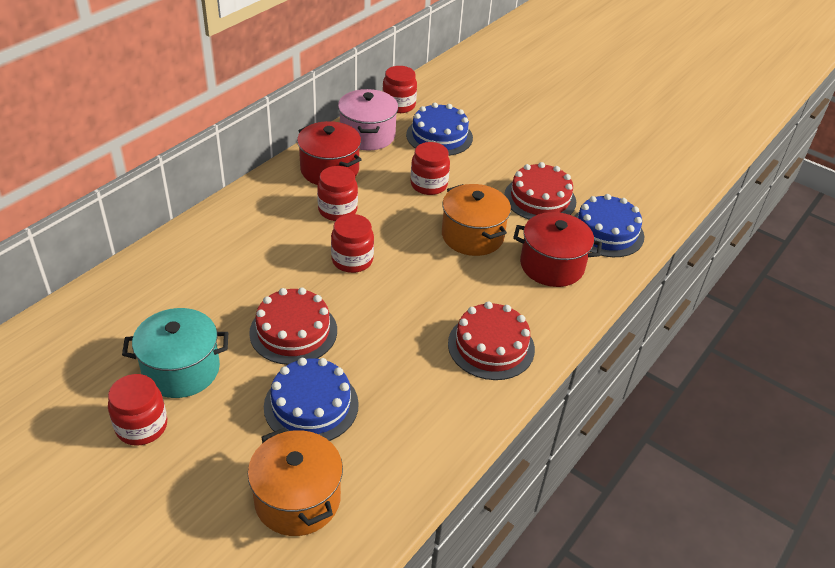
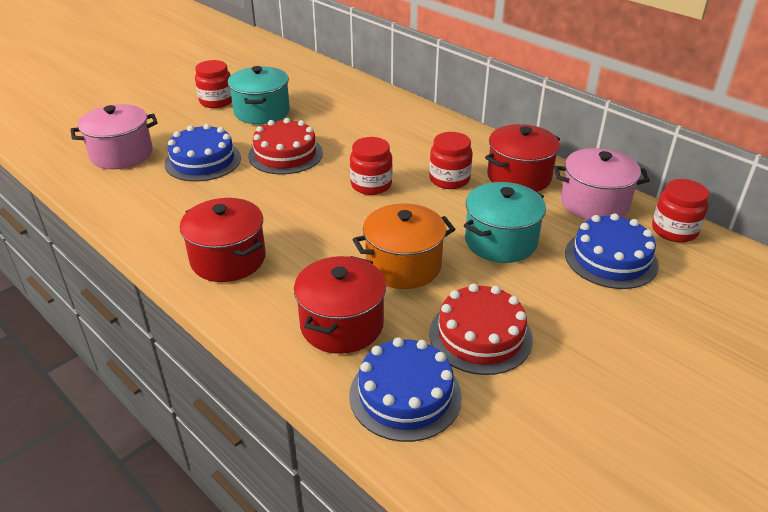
camera: 100 degrees right, 5 degrees down
orange pot [248,427,343,536] -> pink pot [70,104,158,169]
red jar [411,142,450,195] -> turquoise pot [464,182,546,263]
red cake [448,302,535,380] -> red pot [180,198,266,282]

